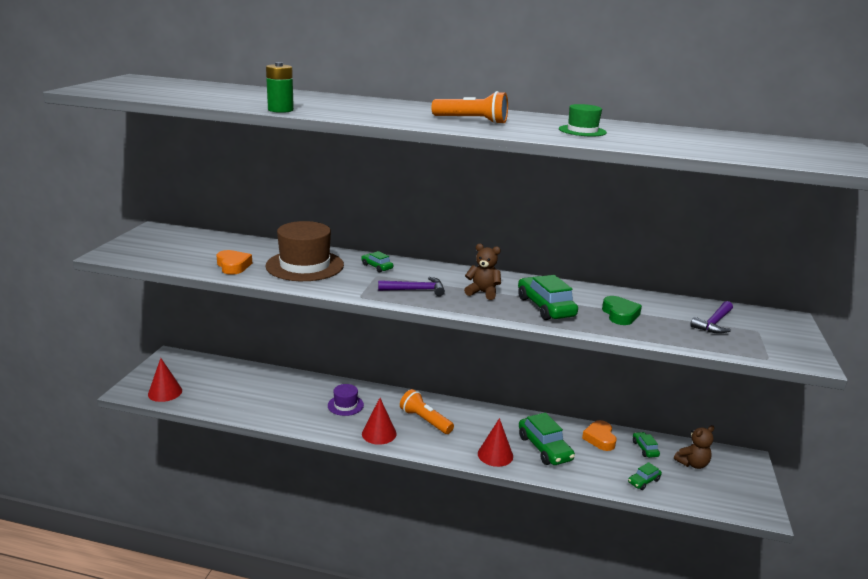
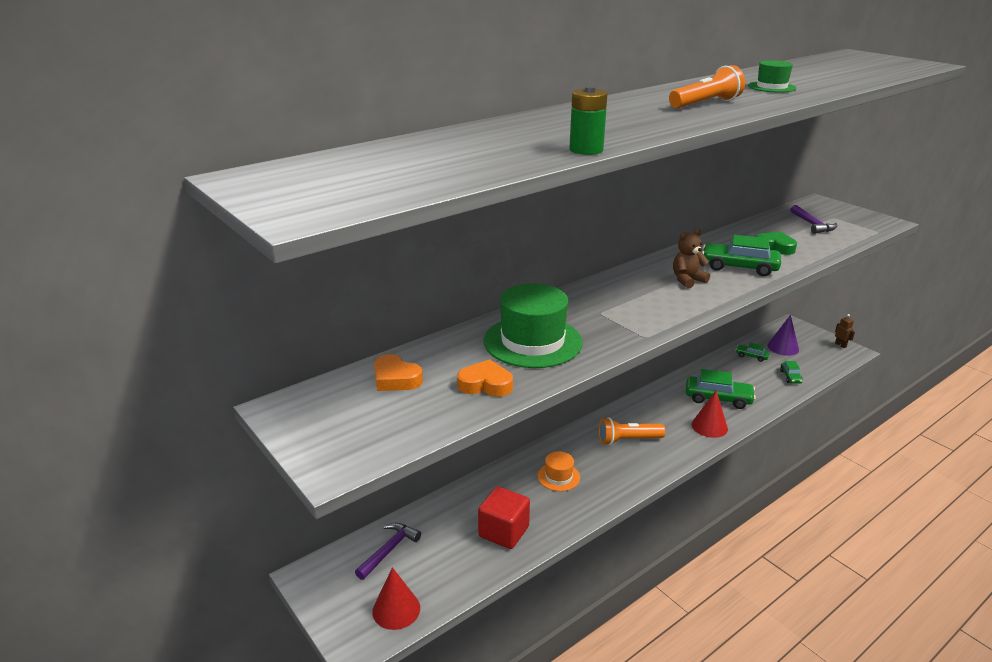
camera: 50 degrees left, 5 degrees up
brown hat [265,221,344,281] -> green hat [483,284,583,368]
purple hat [328,384,364,416] -> orange hat [537,451,580,491]
green car [361,251,393,272] -> none
red cone [362,398,397,445] -> none
purple hammer [378,277,445,296] -> purple hammer moved to [355,523,421,580]
orange heart [582,420,616,451] -> orange heart moved to [374,354,423,391]
brown teddy bear [674,425,714,469] -> purple cone [767,315,799,356]
none -> red cube [478,486,530,549]
none -> brown robot [835,314,855,348]

